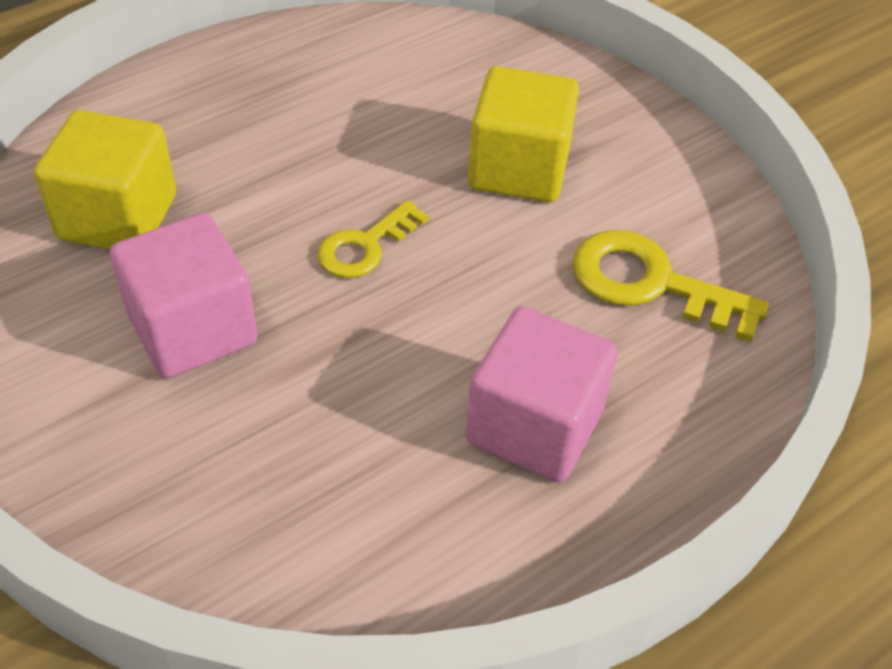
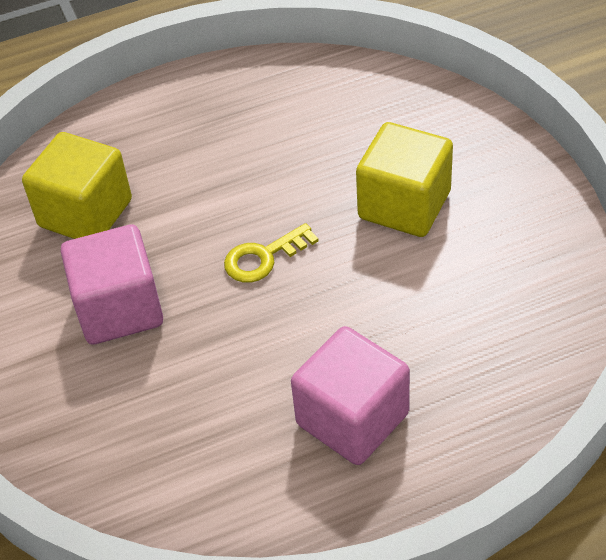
camera: 20 degrees right, 0 degrees up
yellow key [572,230,769,342] -> none

